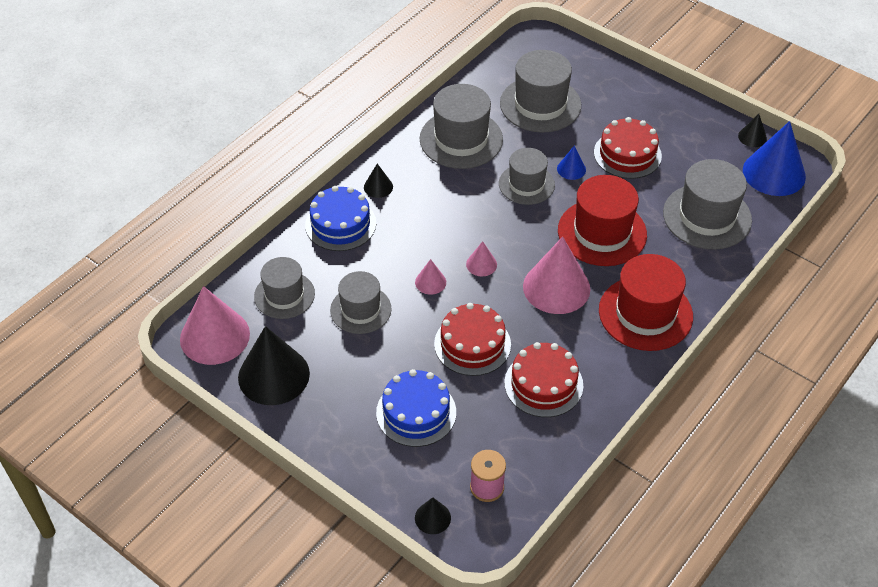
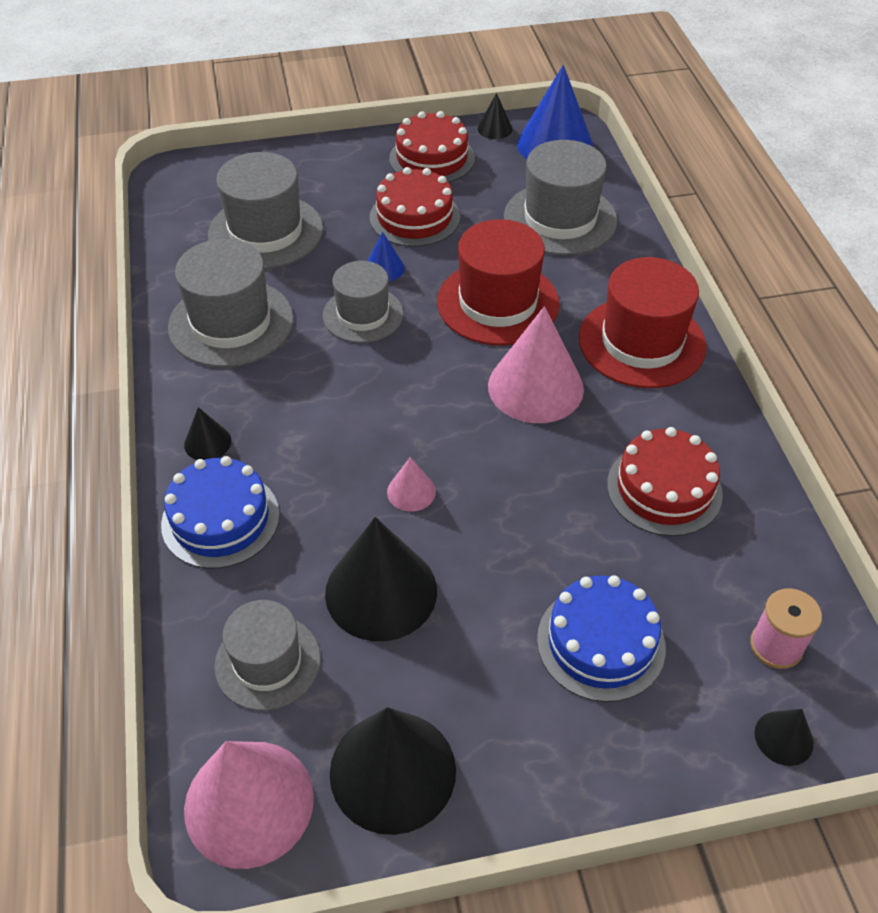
camera: 50 degrees left, 0 degrees up
grey hat [330,271,392,334] -> black cone [325,517,437,641]
red cake [434,303,511,376] -> red cake moved to [389,111,475,183]
pink cone [466,241,497,276] -> none

